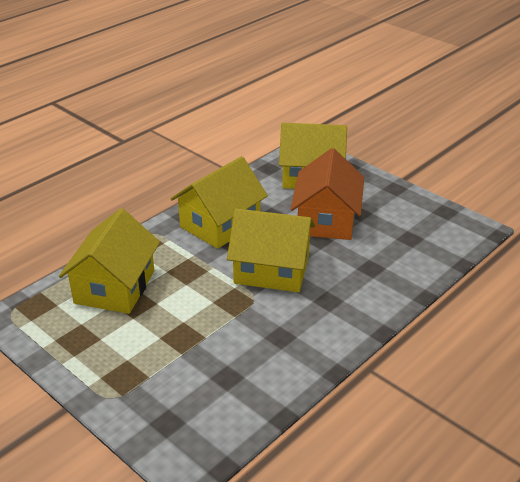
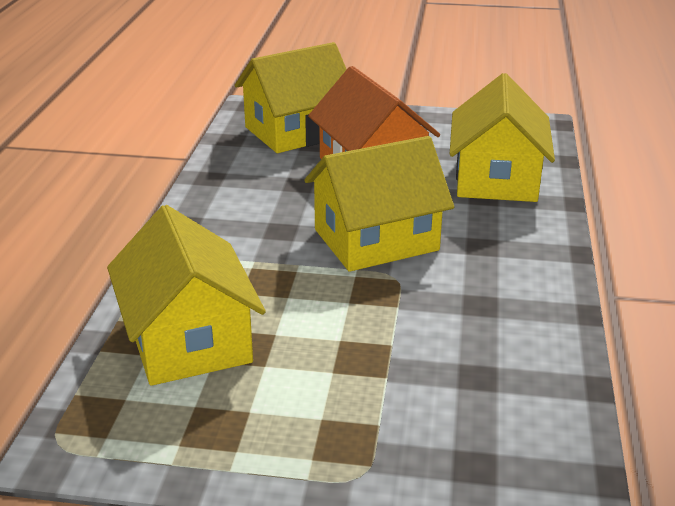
camera: 35 degrees left, 5 degrees down
yellow house [170,156,268,249] -> yellow house moved to [450,73,555,202]

